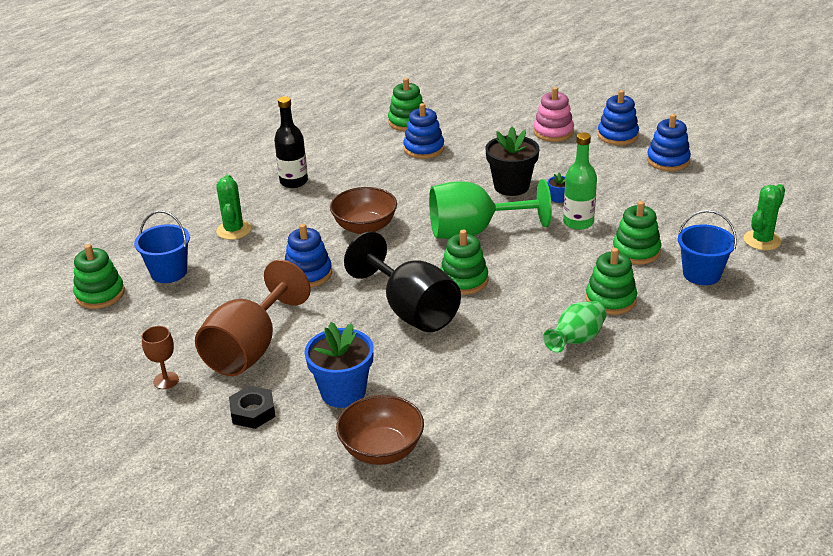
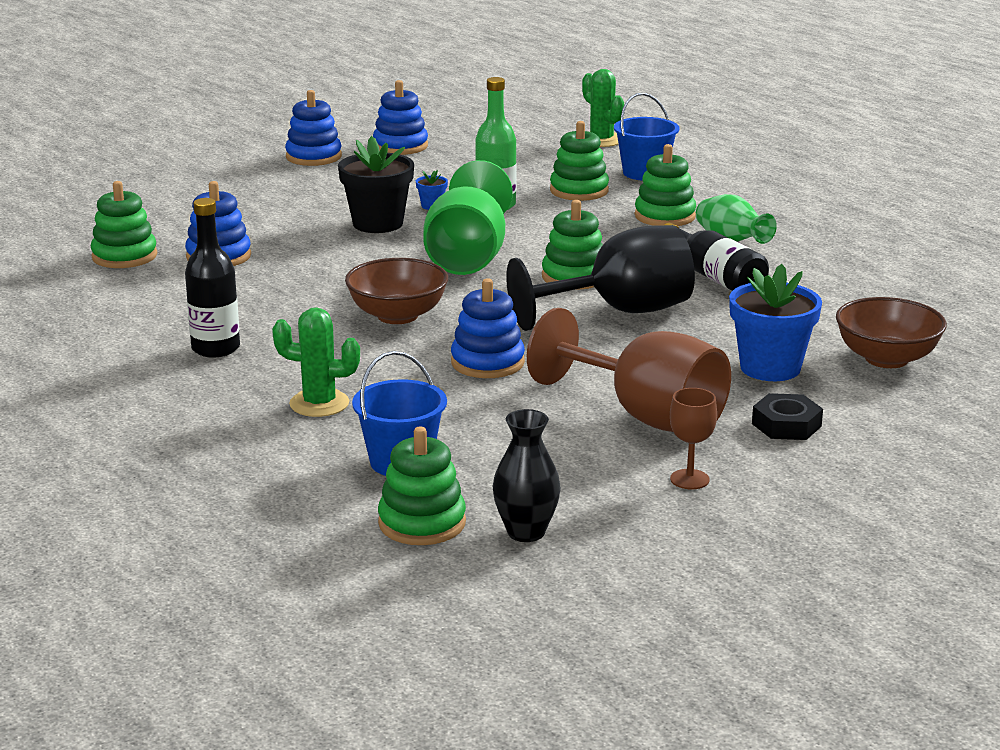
camera: 75 degrees left, 10 degrees down
pink stacking toy [533,87,574,142] -> none
none -> black vase [493,409,561,542]
none -> black bottle [664,223,769,291]

